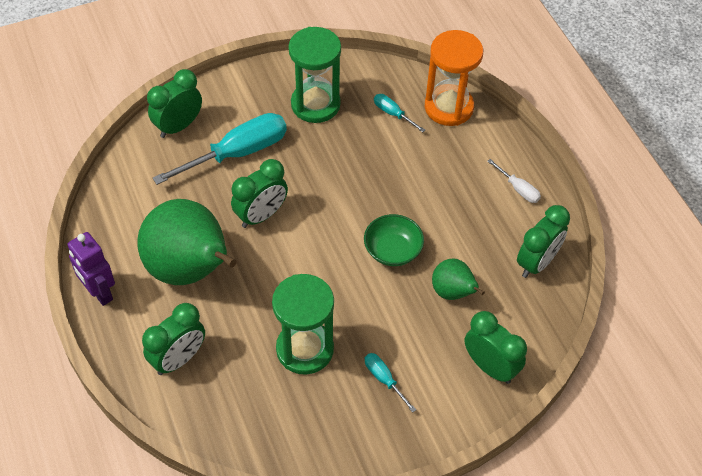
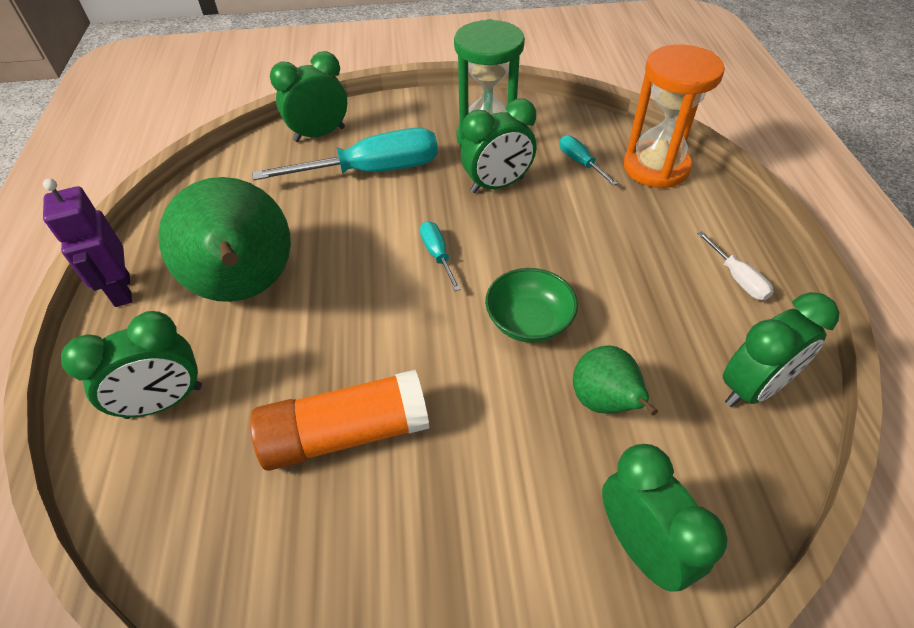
camera: 20 degrees right, 5 degrees down
green clock [231,159,288,228] -> green clock moved to [461,99,536,193]
green hourglass [272,274,334,375] -> orange glue stick [250,370,430,471]
turquoise screwdriver [365,353,416,413] -> turquoise screwdriver moved to [420,221,461,291]

